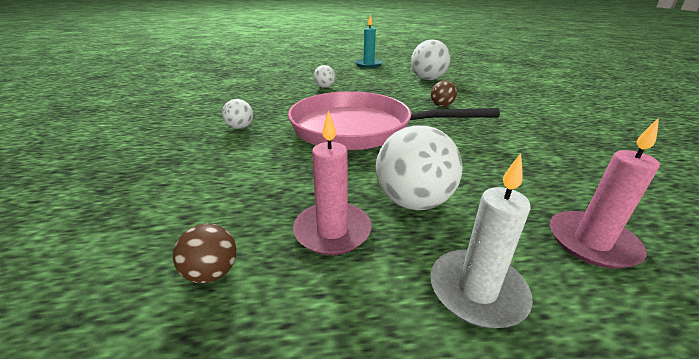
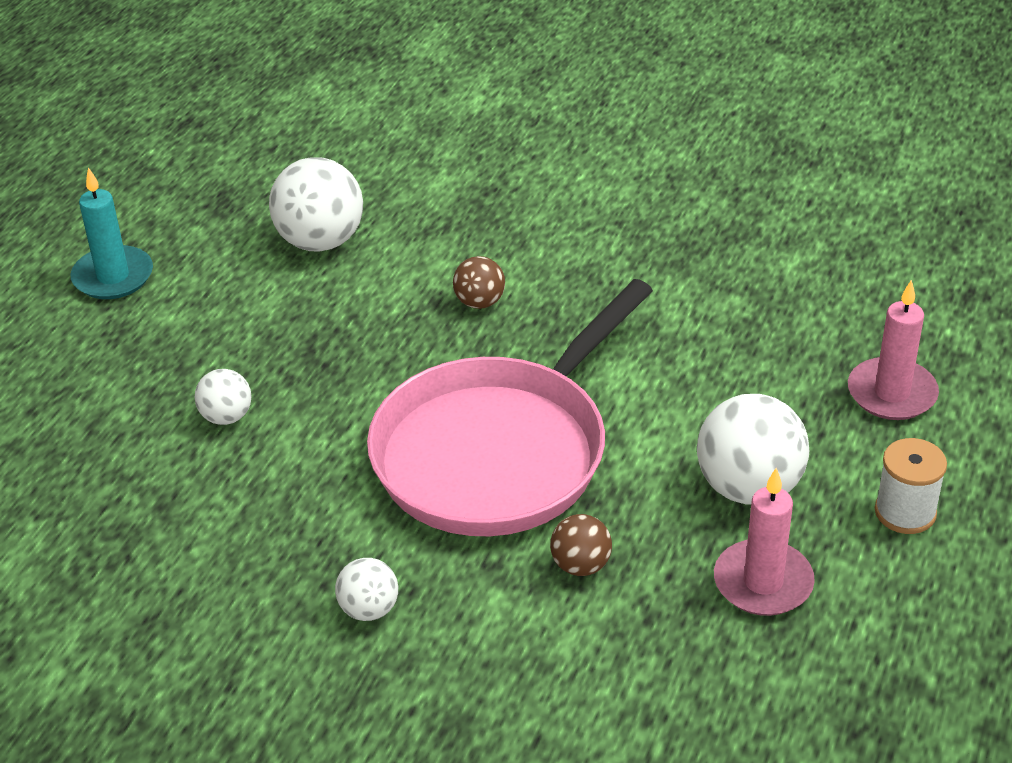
camera: 60 degrees left, 10 degrees up
brown ball [173,224,236,284] -> brown ball moved to [550,514,612,576]
white candle [430,153,533,328] -> white spool [875,438,947,534]

